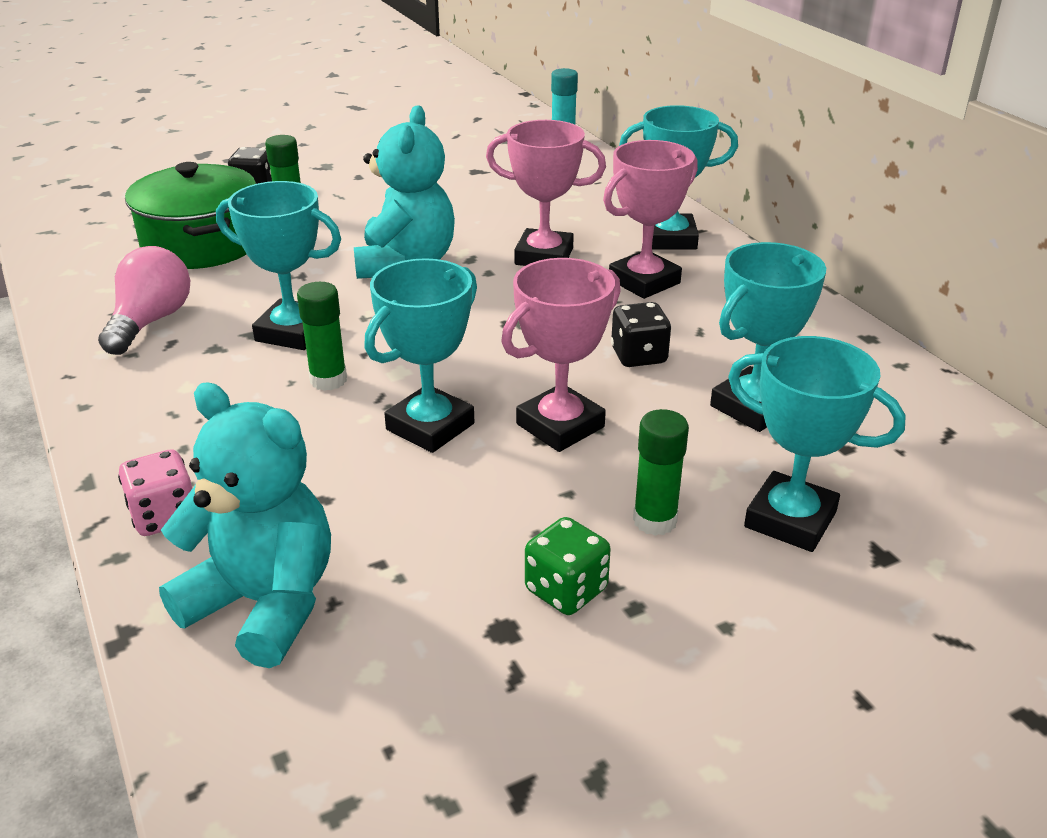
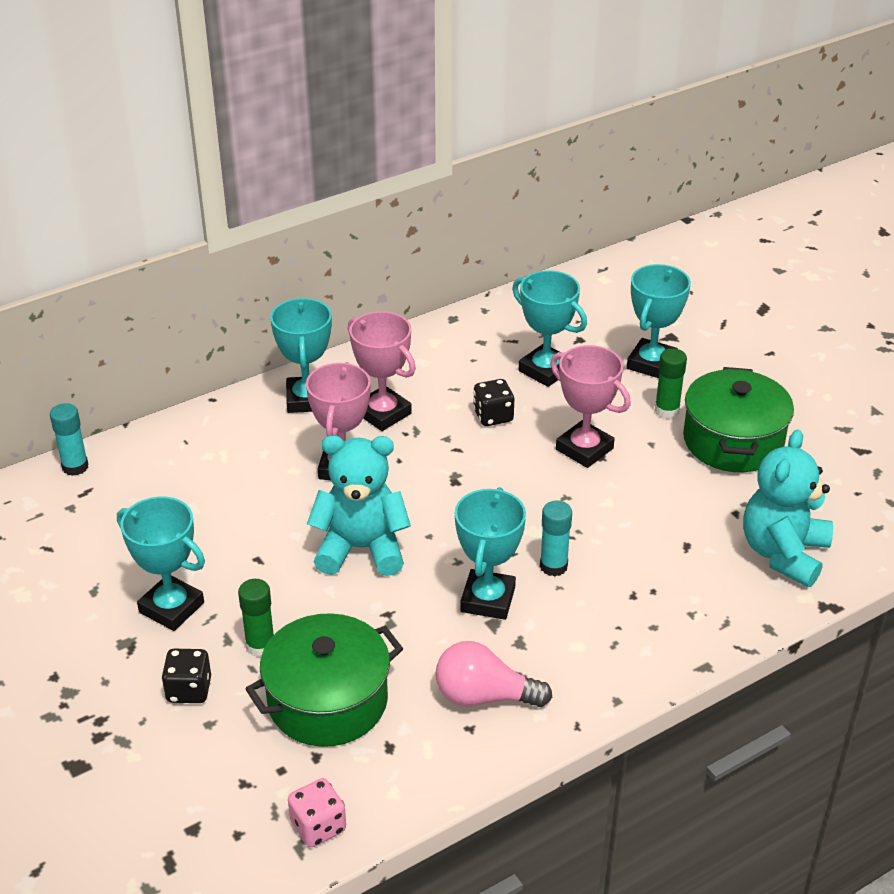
camera: 95 degrees left, 5 degrees up
pink dice [118,450,192,536] -> pink dice moved to [288,778,346,847]
green glue stick [297,282,347,391] -> turquoise glue stick [540,501,572,577]
turquoise trophy [364,258,477,453] -> turquoise trophy moved to [117,497,205,631]
green dice [525,517,611,615] -> green pot [683,367,794,472]

